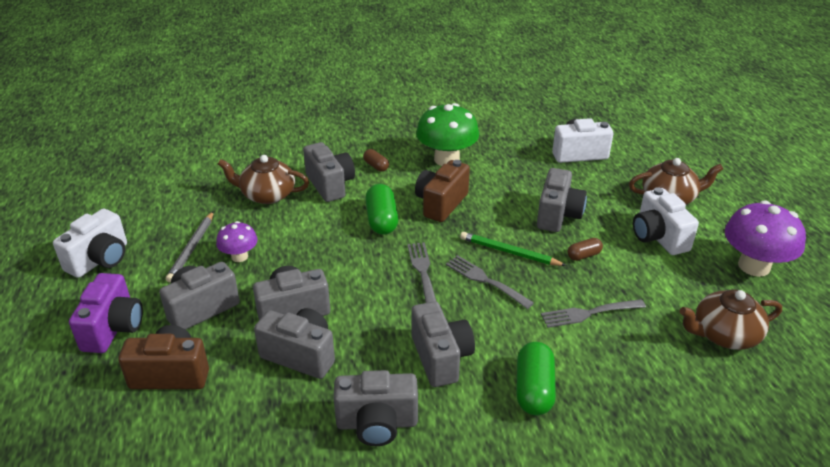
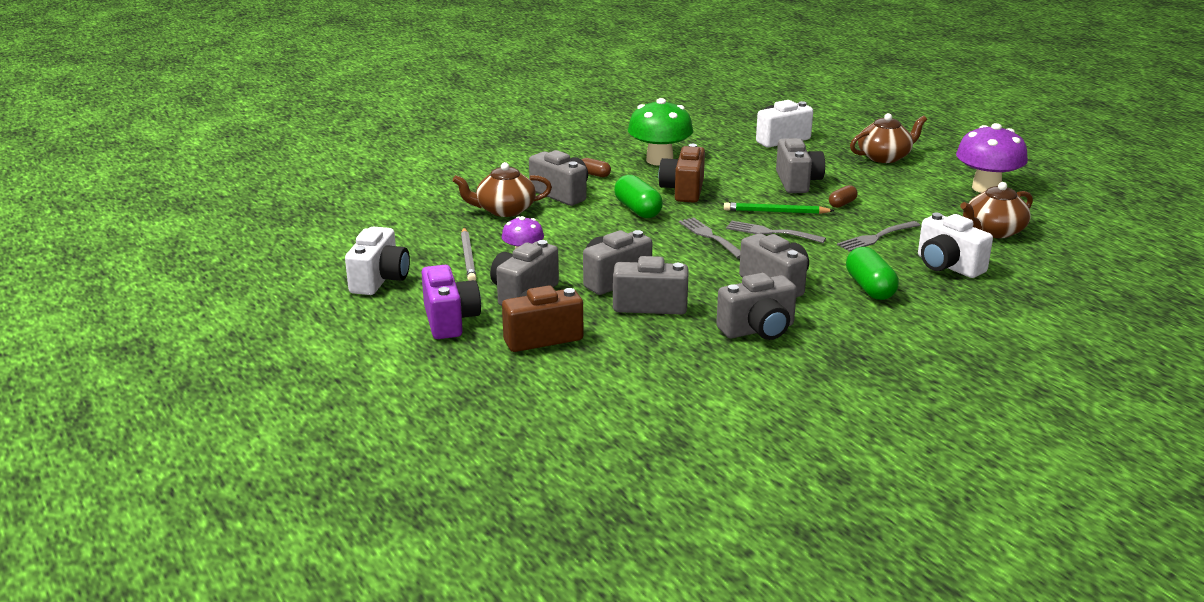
camera: 20 degrees left, 10 degrees down
white camera [633,187,699,255] -> white camera moved to [918,213,993,278]

